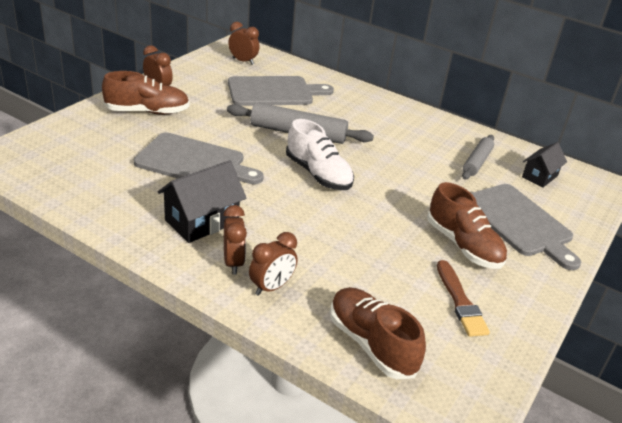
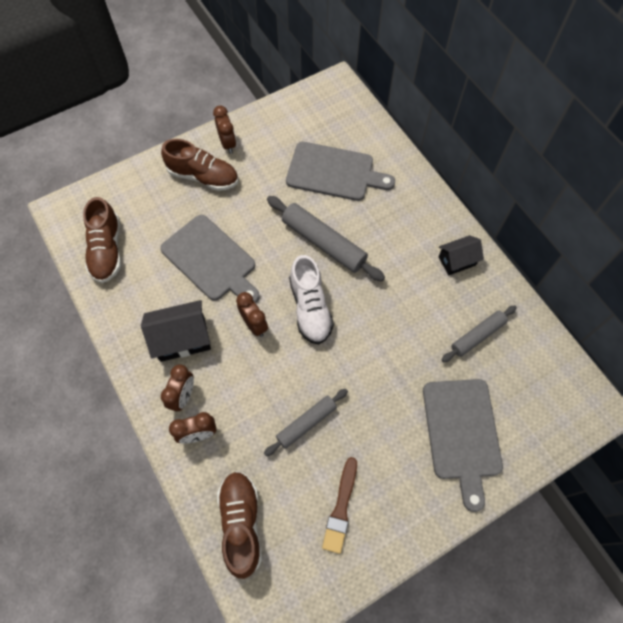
camera: 30 degrees right, 30 degrees up
brown clock [228,22,260,65] -> brown clock moved to [236,292,268,337]
brown shoe [427,182,507,269] -> brown shoe moved to [83,197,121,283]
black house [522,142,567,187] -> black house moved to [439,235,484,275]
none -> grey rolling pin [264,389,348,456]

